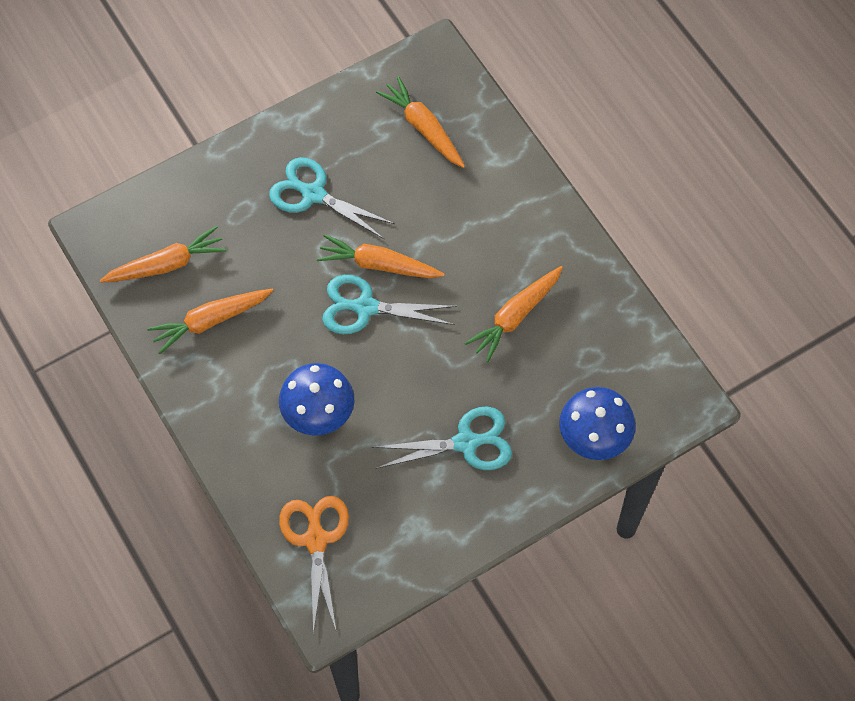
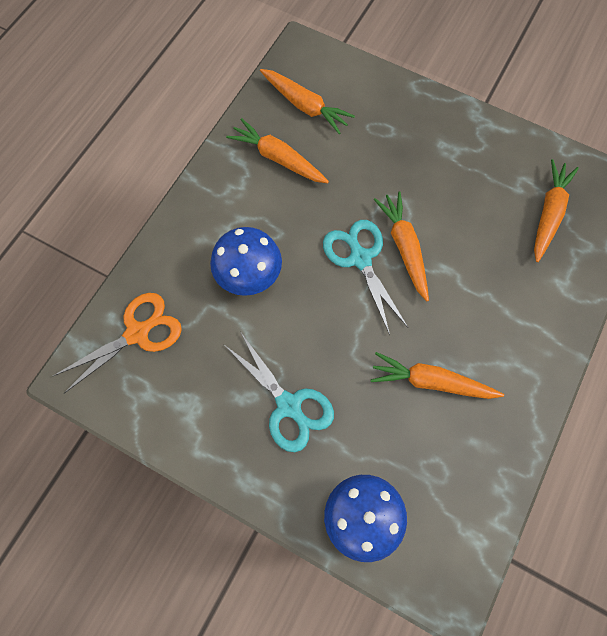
camera: 60 degrees right, 5 degrees up
turquoise scissors [269,157,395,240] -> none

